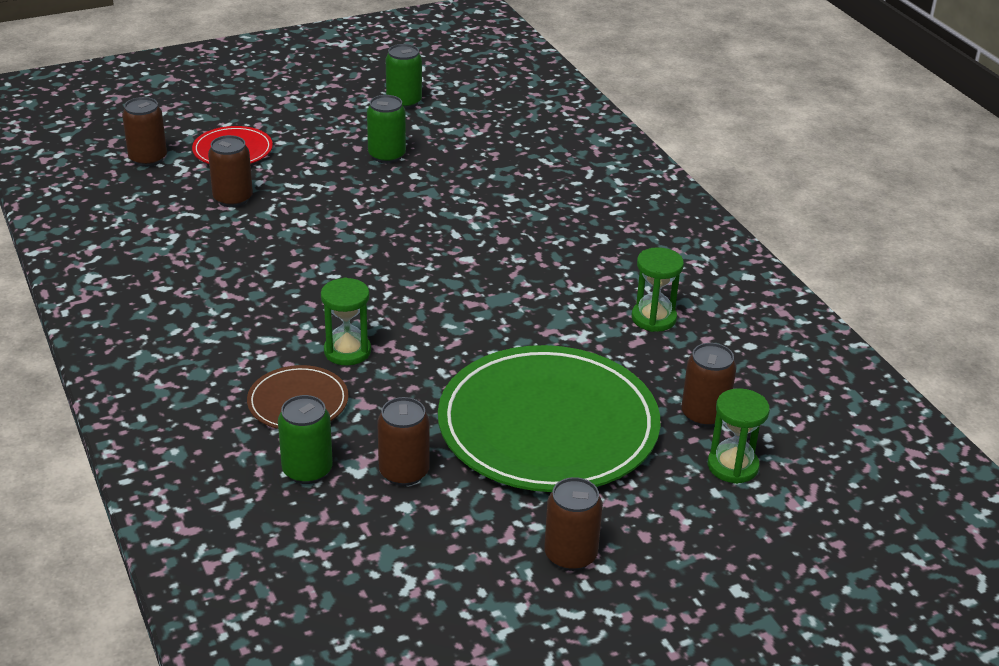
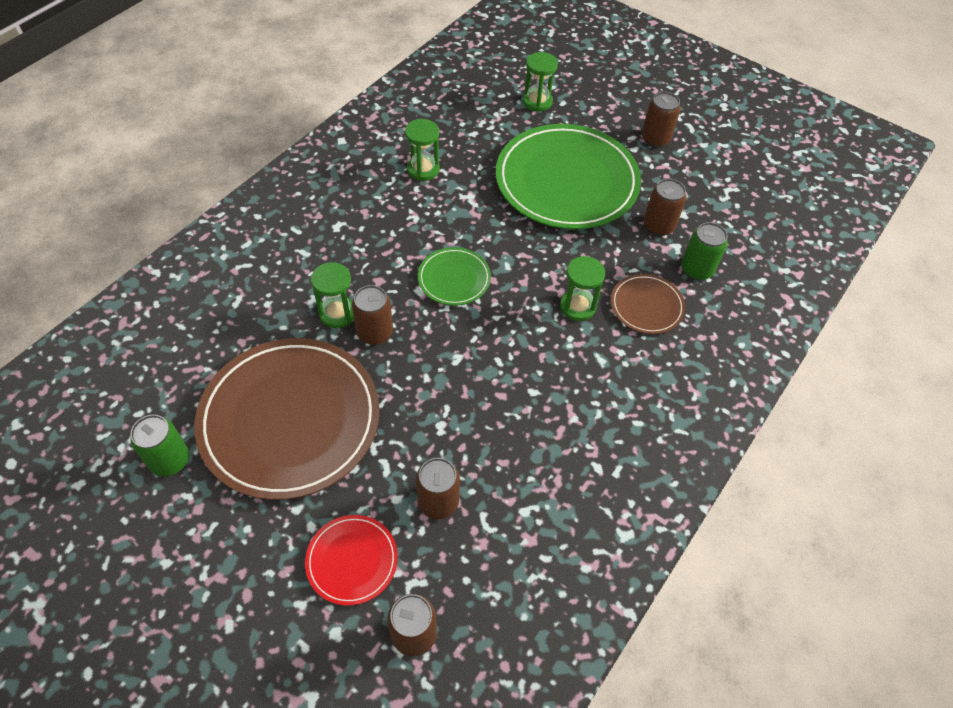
camera: 120 degrees left, 20 degrees up
green can [367,95,406,163] -> brown plate [195,338,380,500]
brown can [681,343,736,427] -> brown can moved to [352,285,393,345]
none -> green hourglass [311,262,354,328]
none -> green plate [418,247,491,305]

